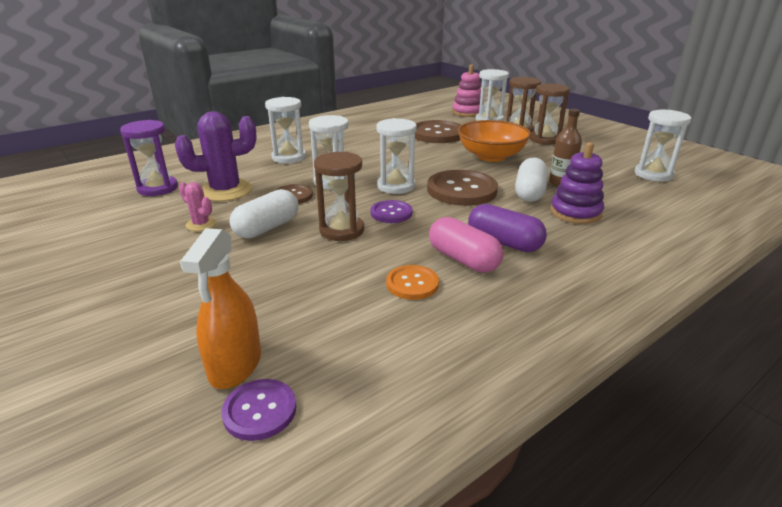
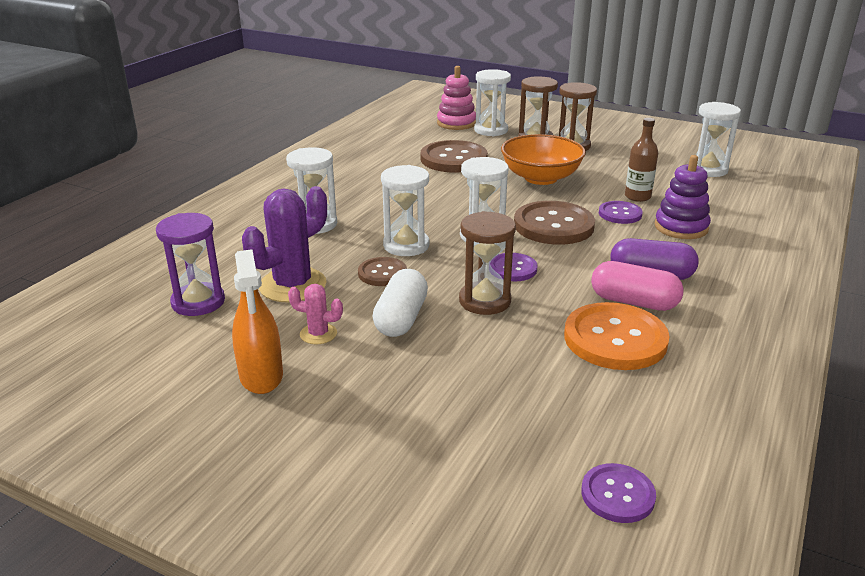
camera: 25 degrees left, 0 degrees up
orange spray bottle [180,228,261,389] -> orange spray bottle moved to [232,249,283,394]
orange button [386,265,439,300] -> orange button [564,302,670,370], size x1.82
white capsule [515,158,548,202] -> purple button [599,201,643,224]

